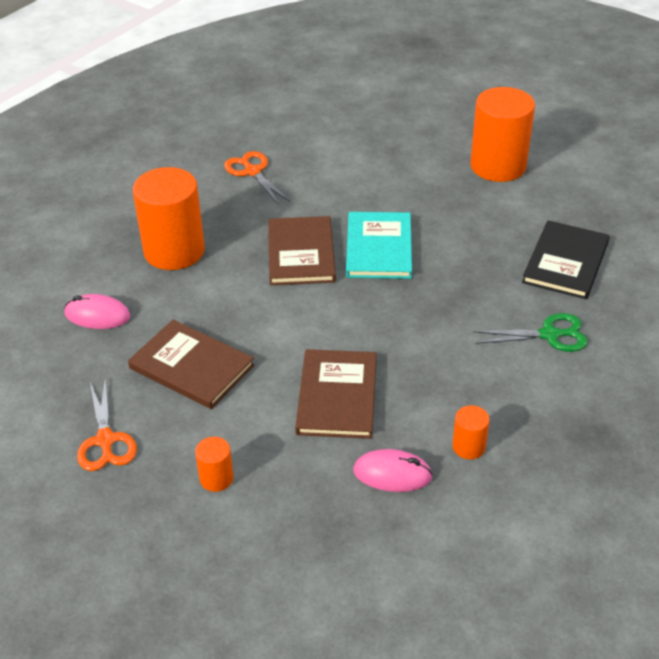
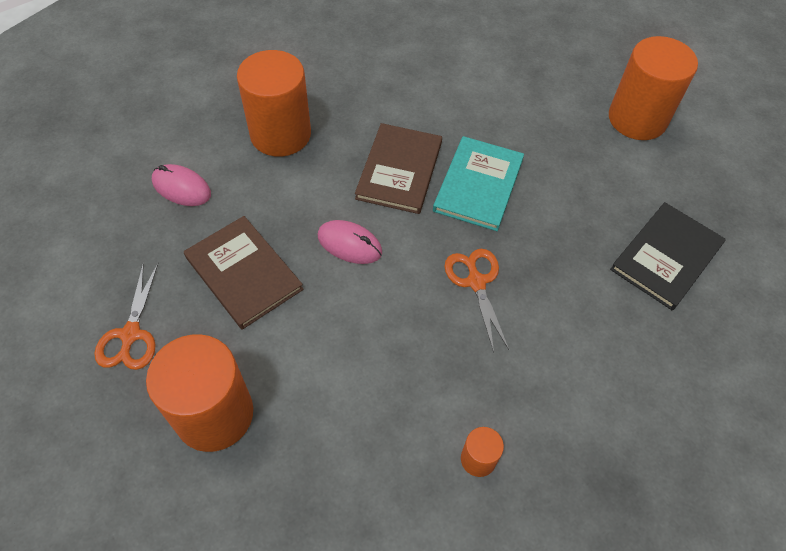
camera: 15 degrees right, 15 degrees up
orange cylinder [195,437,234,492] -> orange cylinder [146,334,253,452], size x2.23
orange scissors [224,151,290,205] -> orange scissors moved to [444,249,509,353]
brown book [295,349,377,439] -> none
pink mouse [353,449,433,492] -> pink mouse moved to [317,220,382,264]
green scissors [473,313,588,352] -> none

